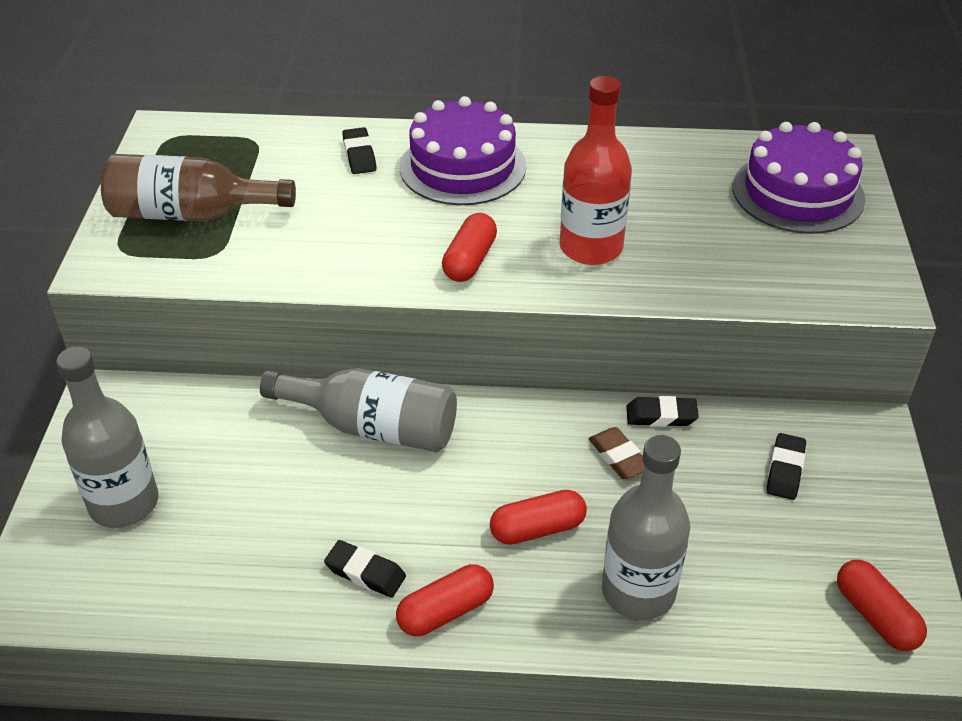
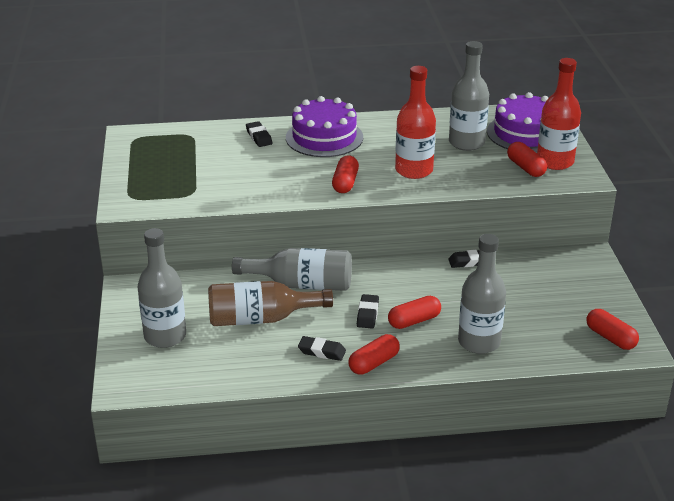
camera: 10 degrees left, 10 degrees down
brown bottle [101,154,296,221] -> brown bottle moved to [208,281,333,326]
brown eraser [589,427,644,479] -> none
black eraser [766,433,806,500] -> black eraser moved to [357,294,379,328]
none -> grey bottle [449,41,489,151]
none -> red capsule [507,142,547,177]
none -> red bottle [537,58,581,170]

